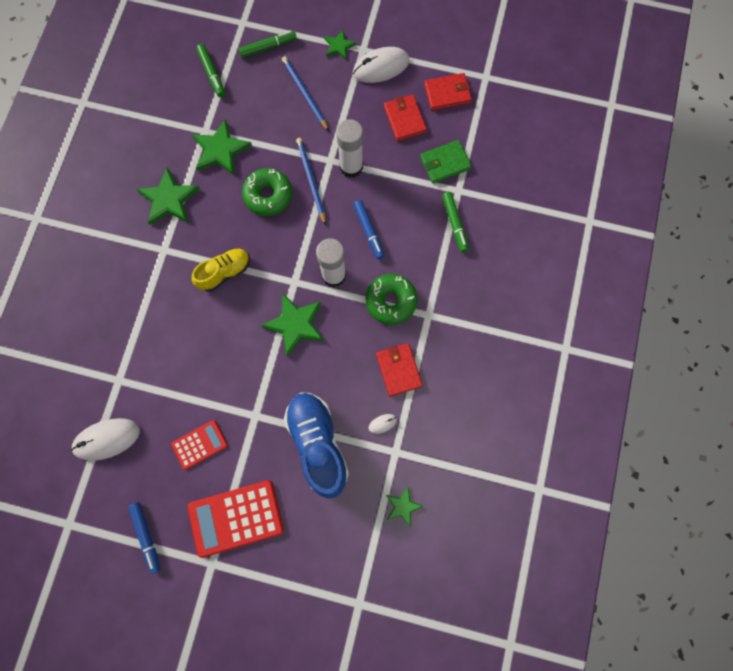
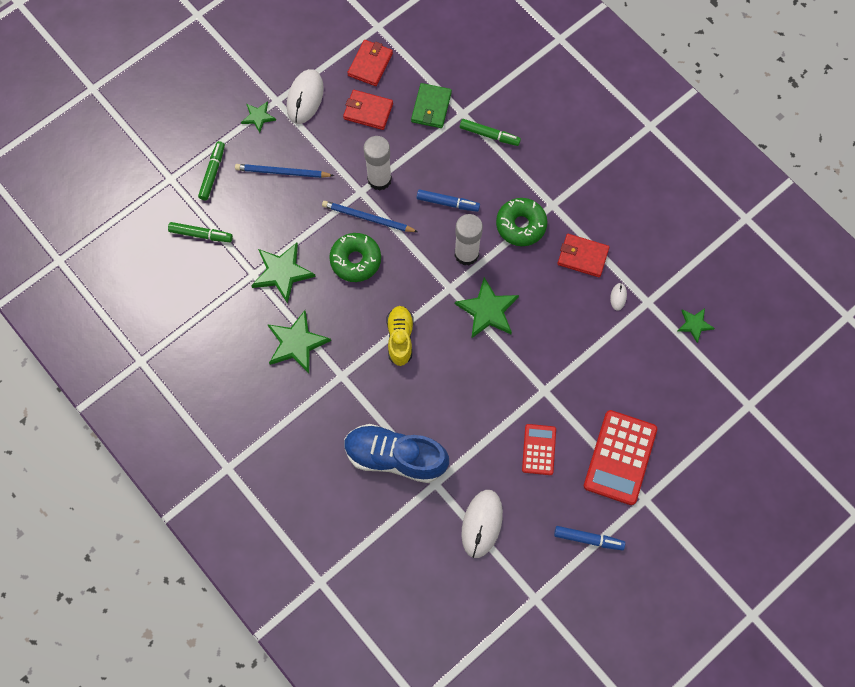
camera: 55 degrees left, 5 degrees down
blue shoe [284,393,349,499] -> blue shoe moved to [344,424,449,483]

